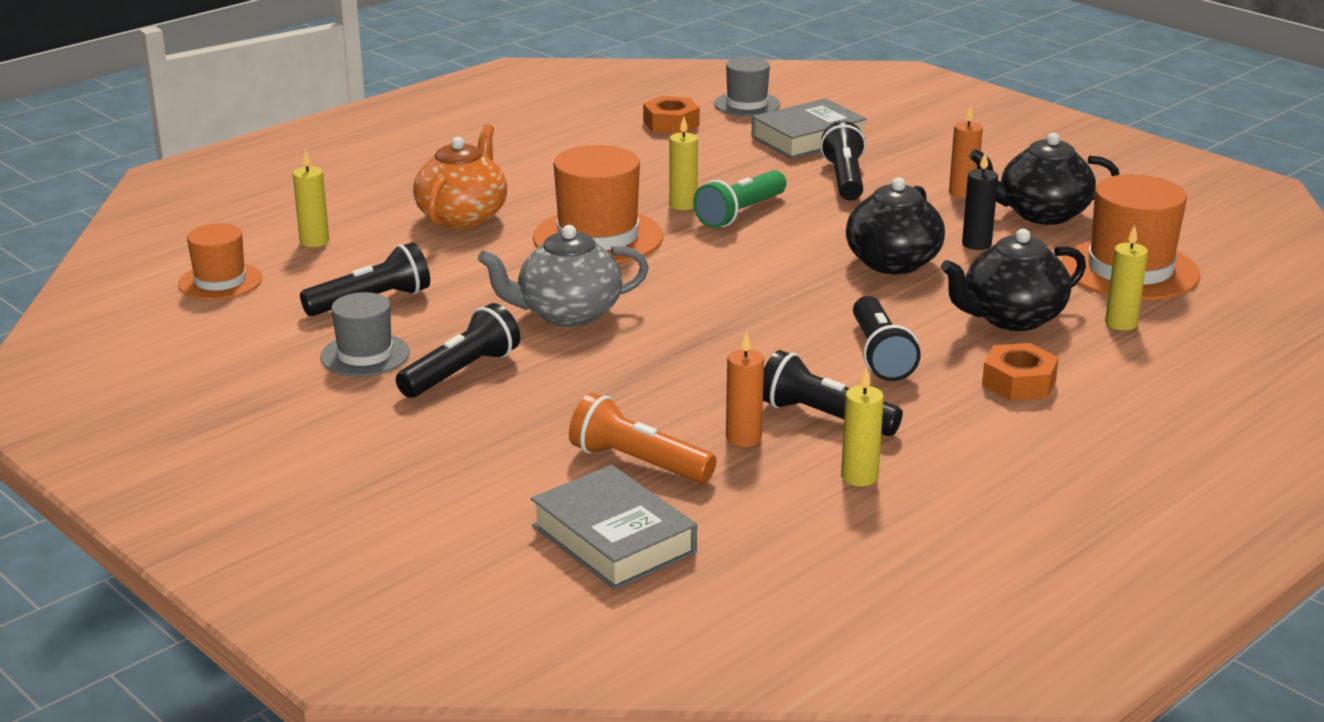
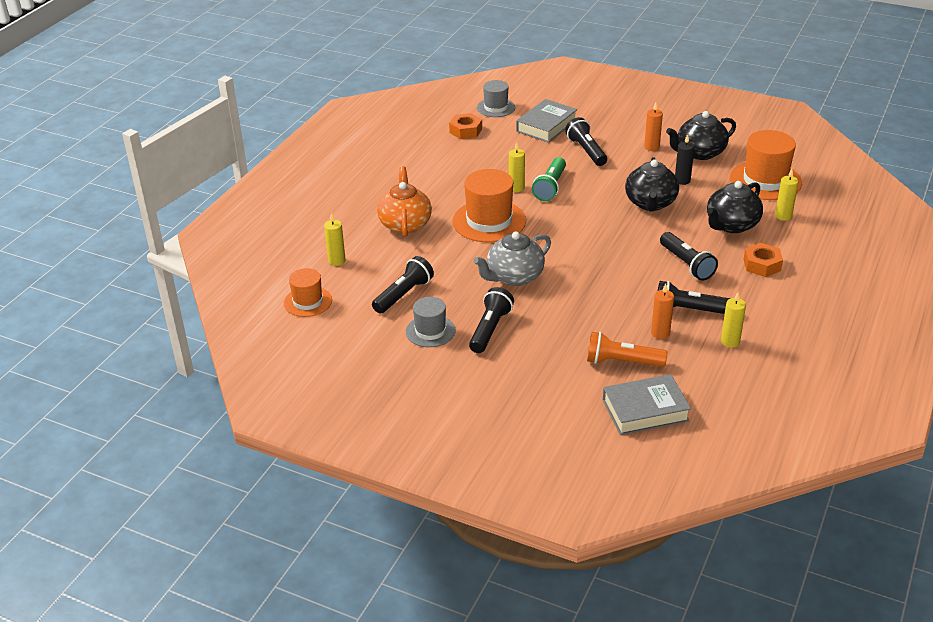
camera: 20 degrees left, 10 degrees up
grey book [531,465,697,590] -> grey book turned 45 degrees counterclockwise [603,374,691,435]

